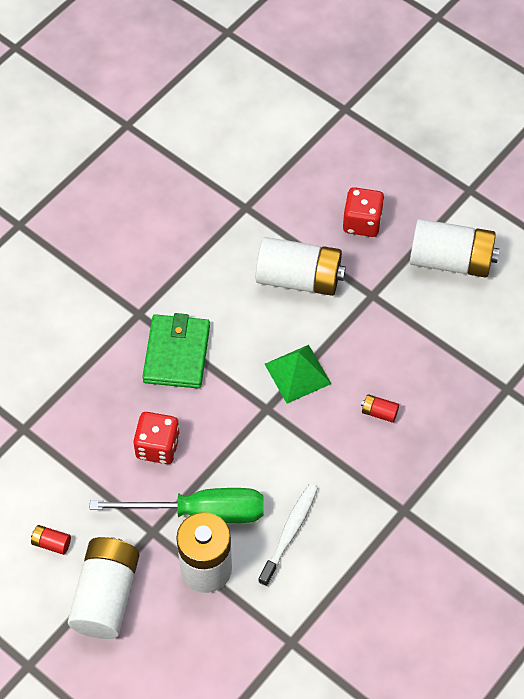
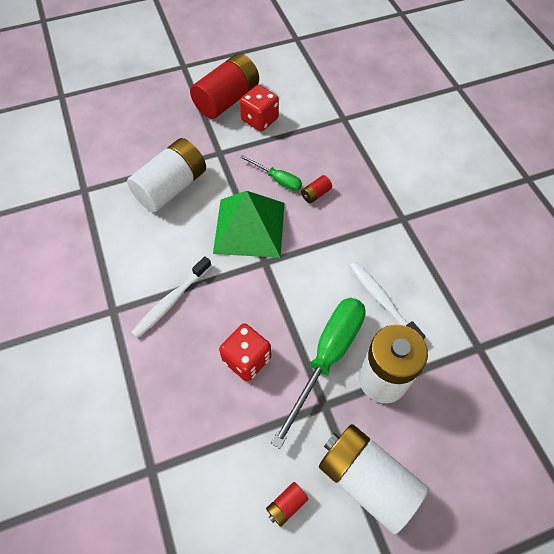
camera: 60 degrees left, 0 degrees up
green wallet [142,313,210,389] -> white toothbrush [131,256,211,338]
green pyramid [265,345,331,404] -> green pyramid [213,191,284,258], size x1.51
red dice [343,187,384,237] -> red dice moved to [240,85,279,131]
white battery [410,219,499,278] -> red battery [190,53,259,119]
none -> green screwdriver [240,155,302,191]

